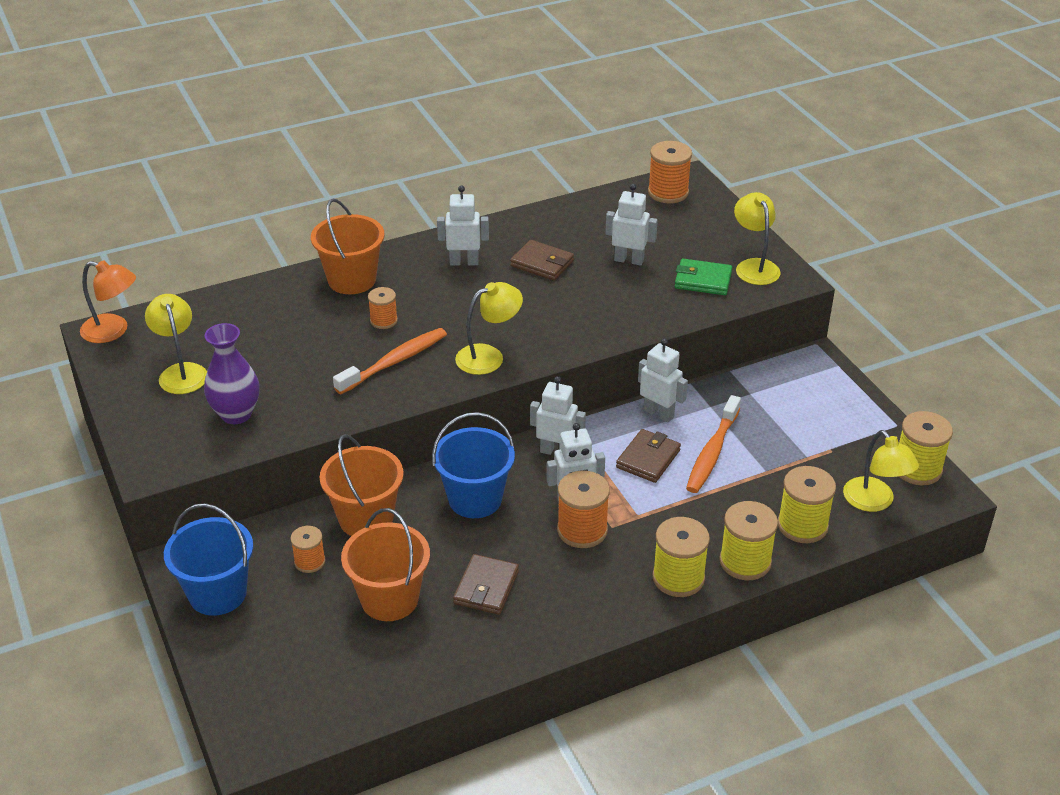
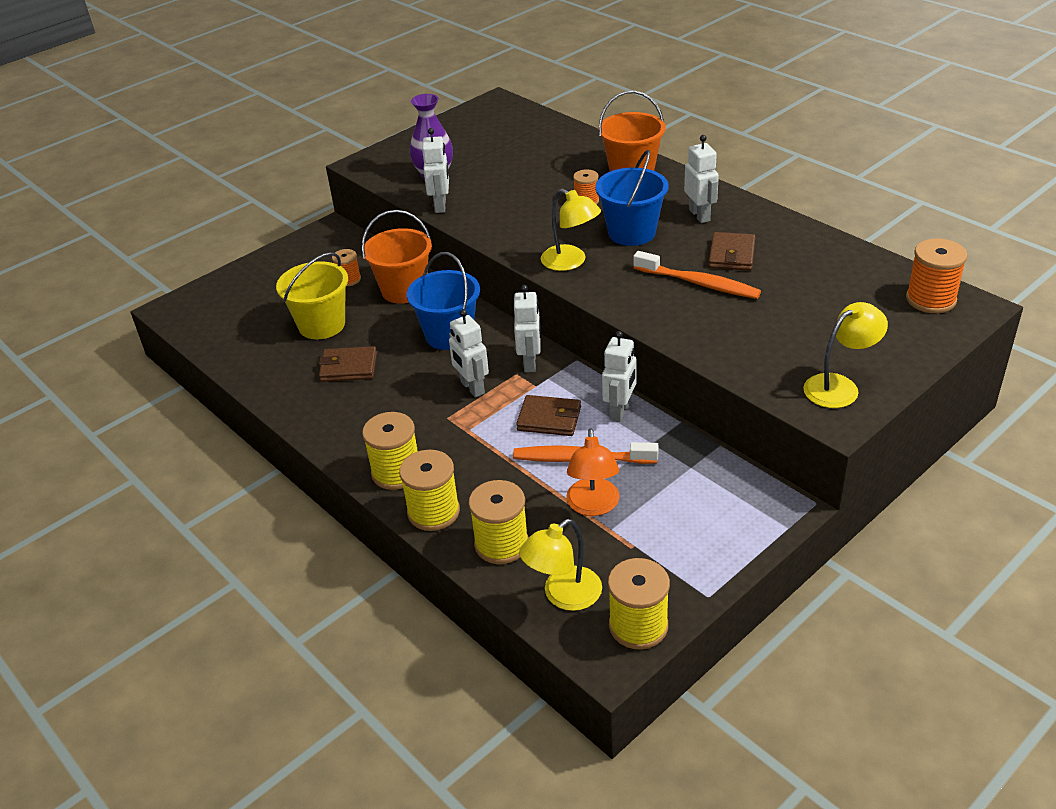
camera: 75 degrees right, 0 degrees up
orange lamp [80,260,136,343] -> orange lamp moved to [566,428,619,516]
yellow lamp [145,294,207,394] -> none
blue bucket [164,503,253,616] -> blue bucket moved to [596,150,668,246]
orange toothbrush [333,328,447,394] -> orange toothbrush moved to [633,251,761,299]
orange bucket [341,508,430,621] -> yellow bucket [276,252,348,339]
orange spool [557,471,610,548] -> none
white robot [605,184,658,265] -> white robot moved to [422,128,449,213]
green wallet [675,259,732,295] -> none

